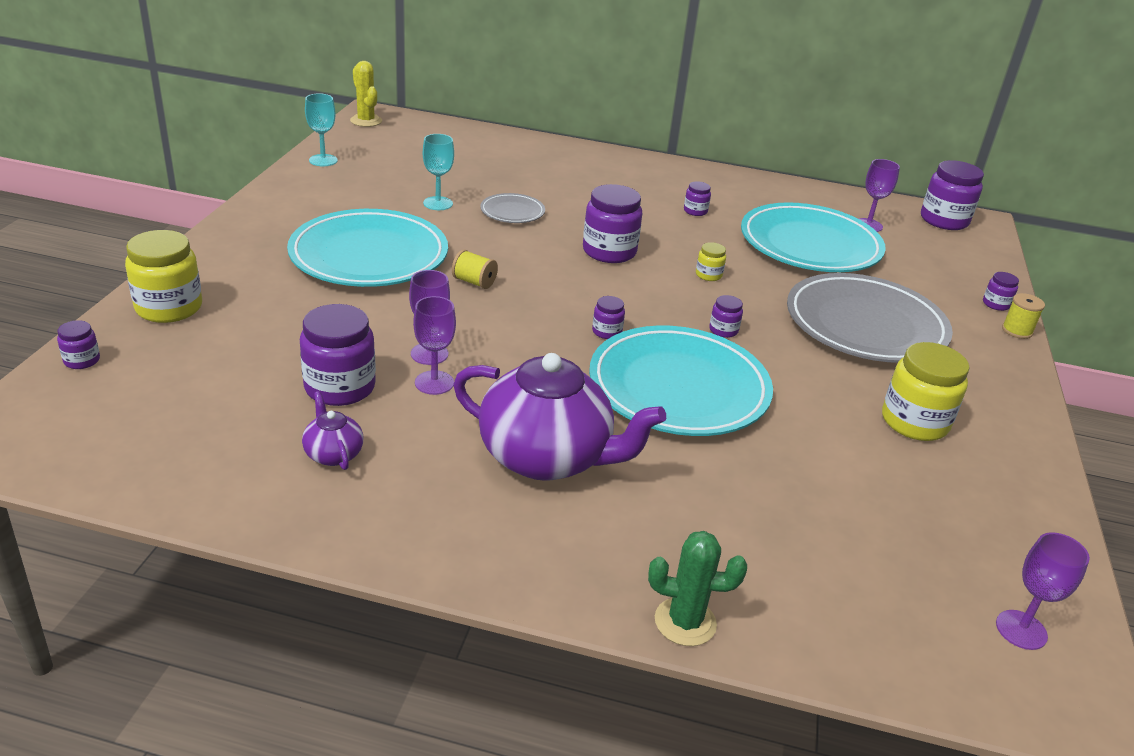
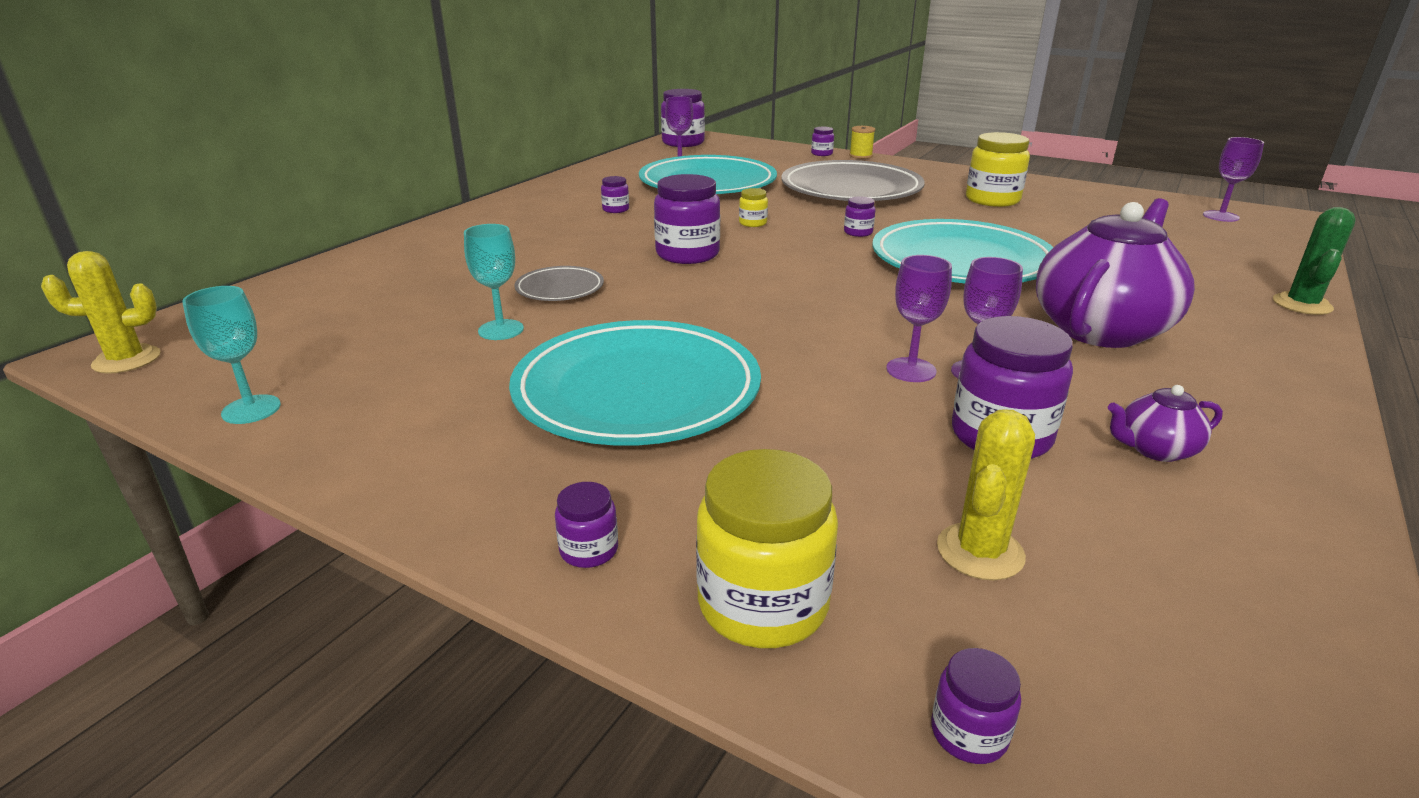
camera: 70 degrees left, 5 degrees down
yellow spool [452,250,498,289] -> none
purple jar [592,296,625,339] -> purple jar moved to [555,482,618,568]
none -> yellow cactus [937,409,1035,580]

